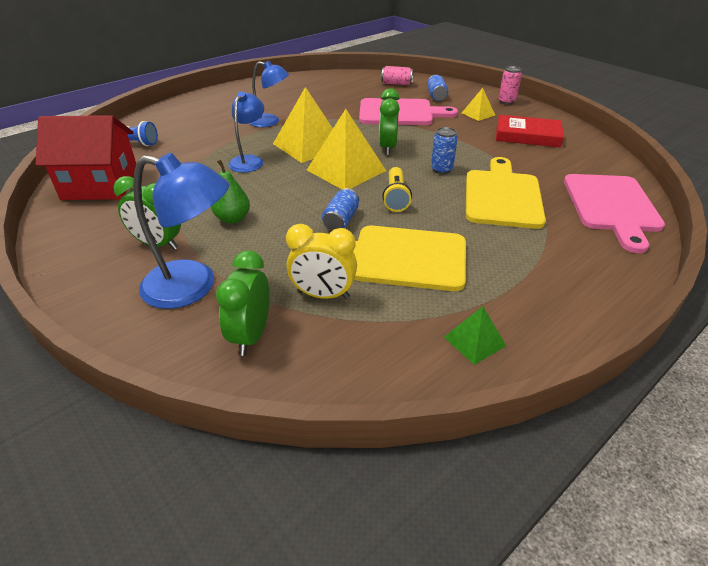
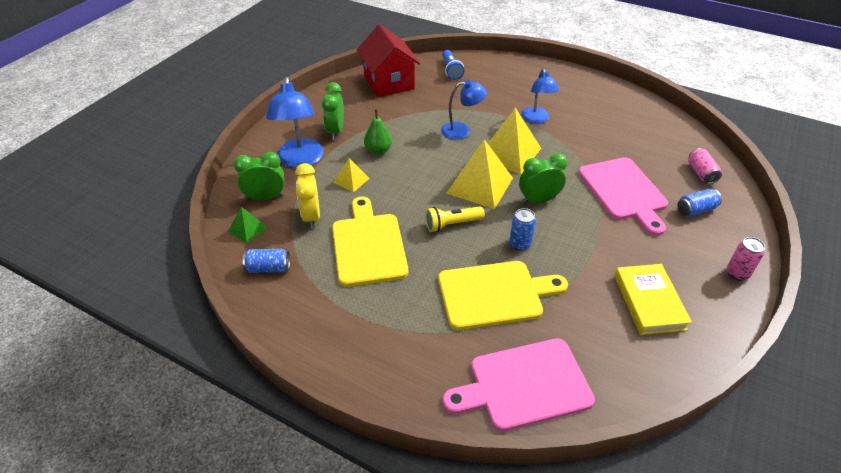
camera: 70 degrees right, 5 degrees up
blue can [322,188,359,231] -> blue can moved to [243,249,290,273]
green pyramid [444,306,506,365] -> green pyramid moved to [228,207,268,243]
yellow pyramid [462,88,495,121] -> yellow pyramid moved to [334,158,370,192]
red book [496,115,564,147] -> yellow book [614,264,692,335]

